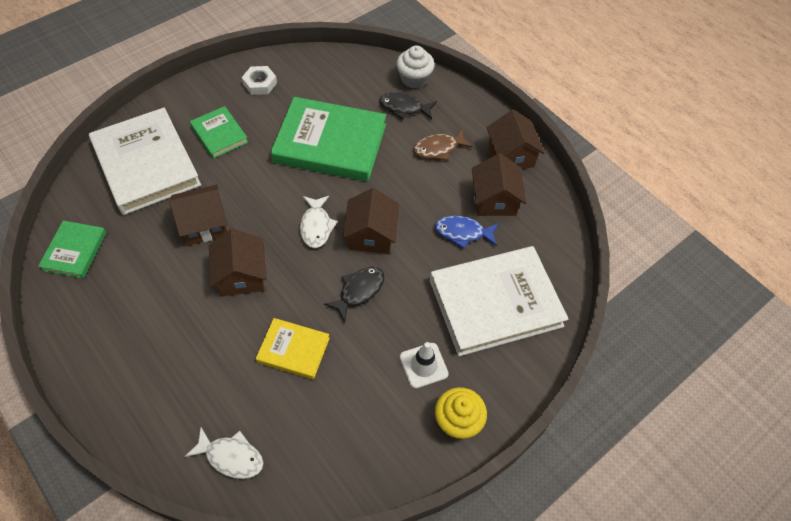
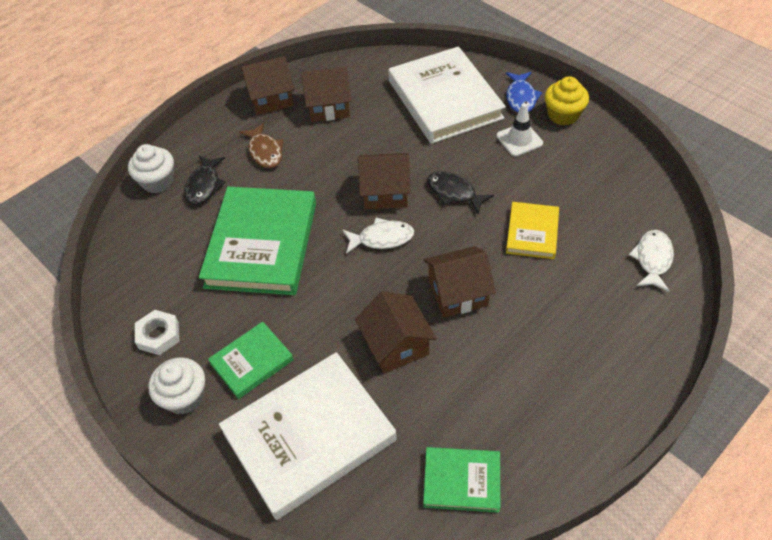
camera: 90 degrees left, 5 degrees down
blue fish [435,215,499,249] -> blue fish moved to [506,72,542,113]
none -> white cupcake [148,357,205,415]

